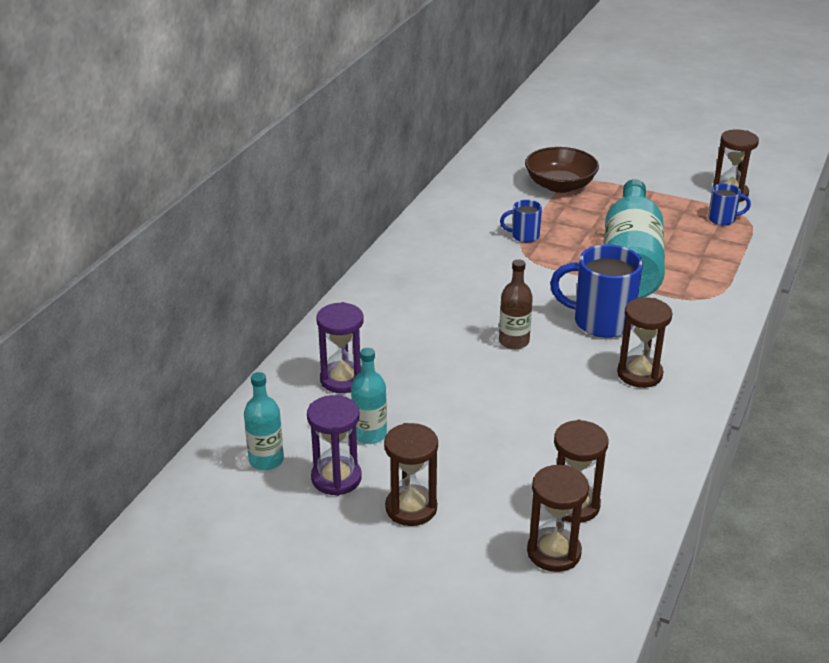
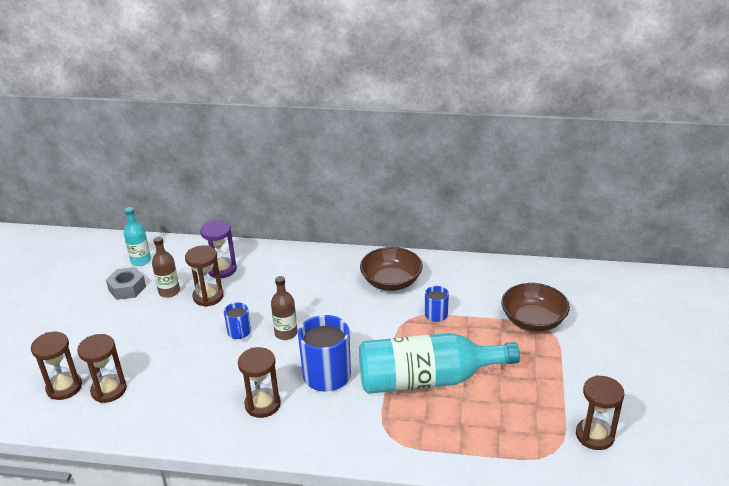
camera: 75 degrees right, 0 degrees up
purple hourglass [307,395,362,496] -> grey nut [106,267,146,300]
turquoise bottle [351,348,387,444] -> brown bottle [152,237,180,298]
brown hourglass [384,423,438,526] -> brown hourglass moved to [185,245,224,307]
blue mug [708,184,751,226] -> blue mug moved to [224,302,251,339]
none -> brown bowl [360,247,423,291]

